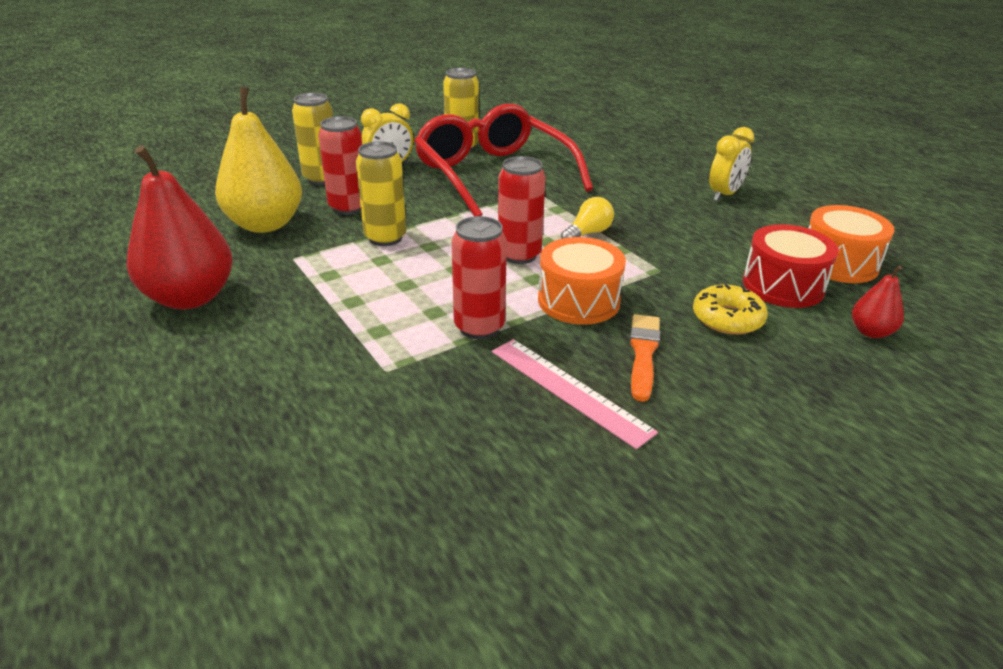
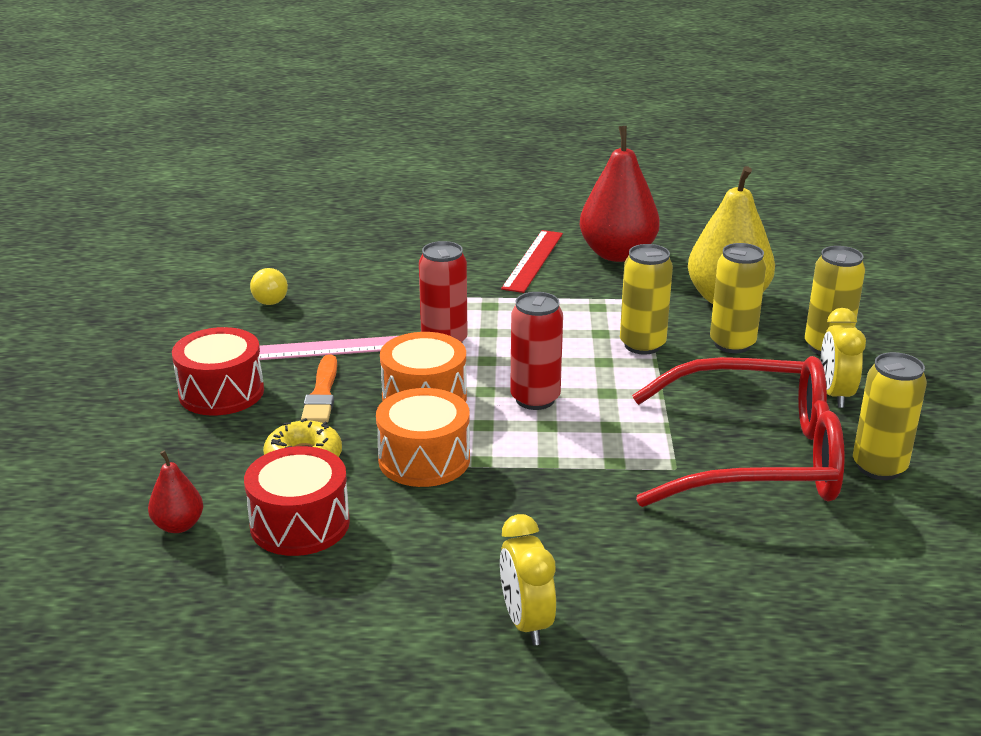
camera: 125 degrees right, 5 degrees down
red can [318,116,362,215] -> yellow can [710,243,766,353]
yellow light bulb [561,197,614,239] -> yellow light bulb moved to [250,268,288,305]
orange brush [630,314,660,402] -> orange brush turned 45 degrees clockwise [301,354,337,423]
orange drum [809,205,895,283] -> orange drum moved to [376,388,470,487]
none -> red drum [172,327,264,416]
none -> red ruler [501,230,563,293]

